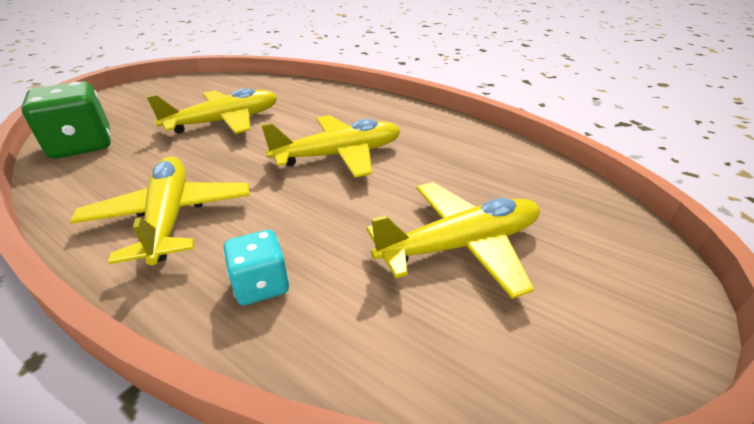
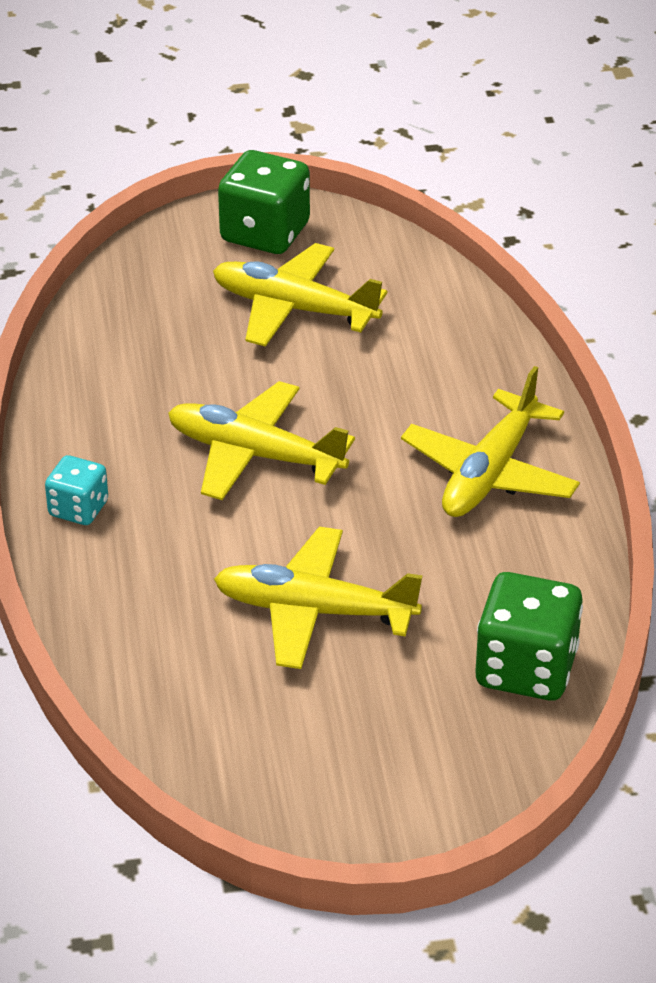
camera: 135 degrees left, 5 degrees up
turquoise dice [223,230,289,305] -> turquoise dice moved to [45,455,108,525]
none -> green dice [218,150,310,254]

